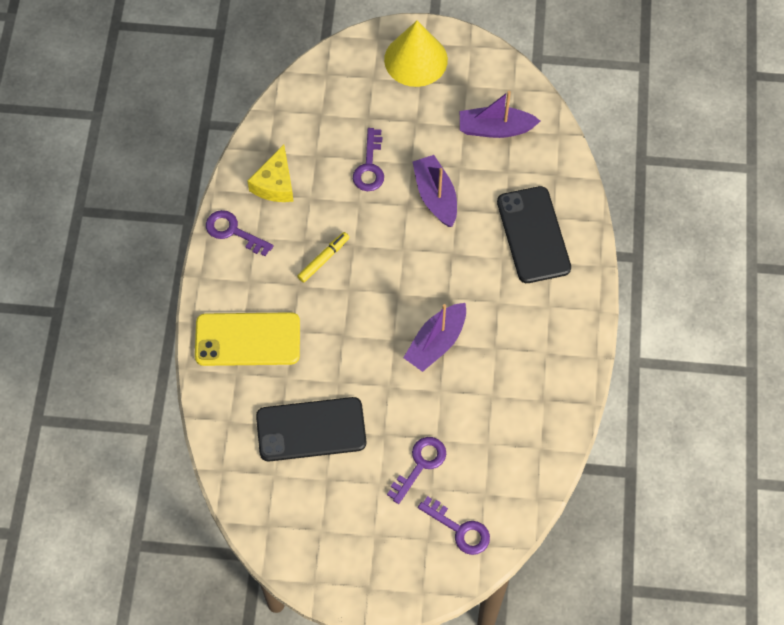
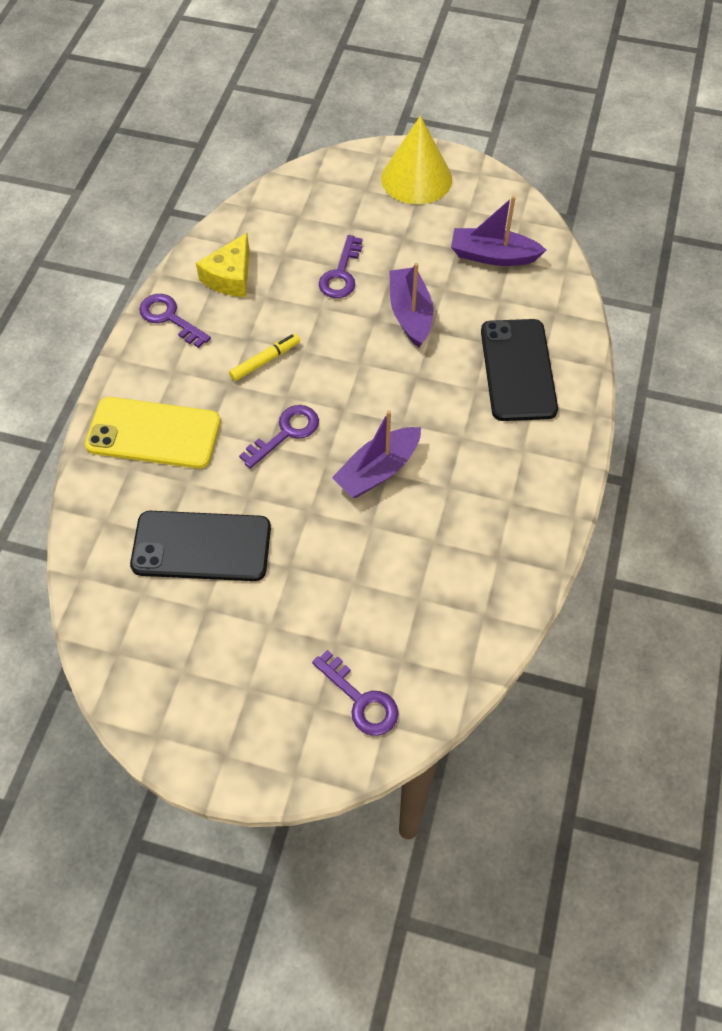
camera: 10 degrees right, 5 degrees down
purple key [387,437,446,504] -> purple key moved to [239,405,319,469]

